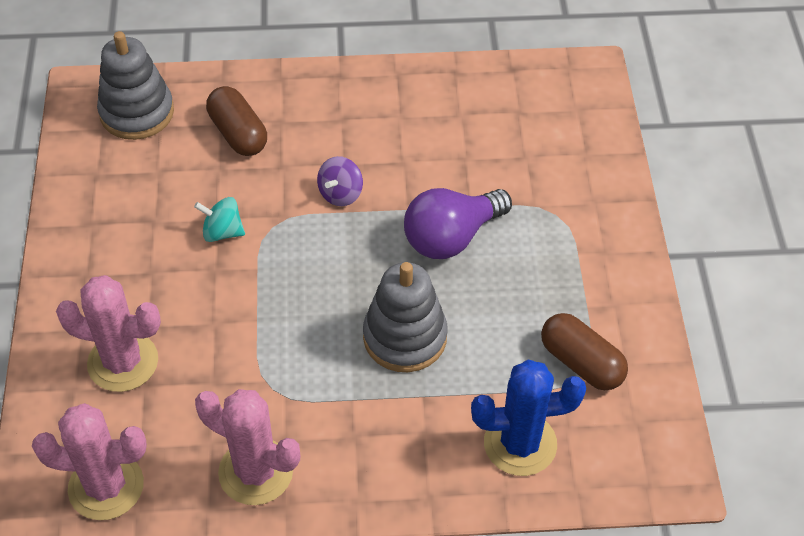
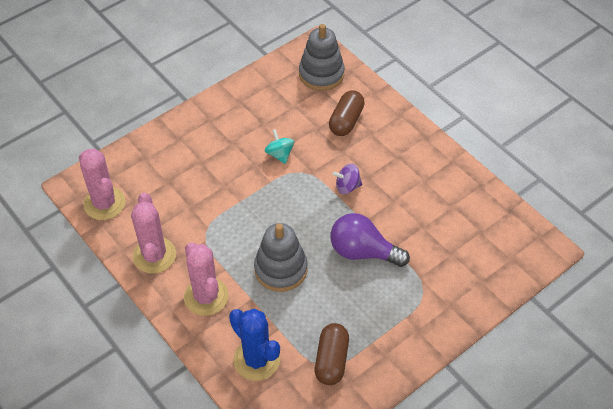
camera: 55 degrees right, 0 degrees up
pink cactus [56,275,161,392] -> pink cactus moved to [184,242,229,316]

